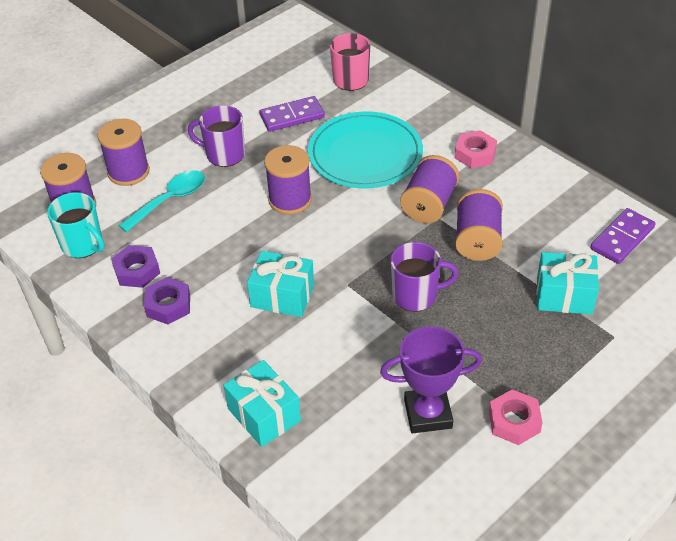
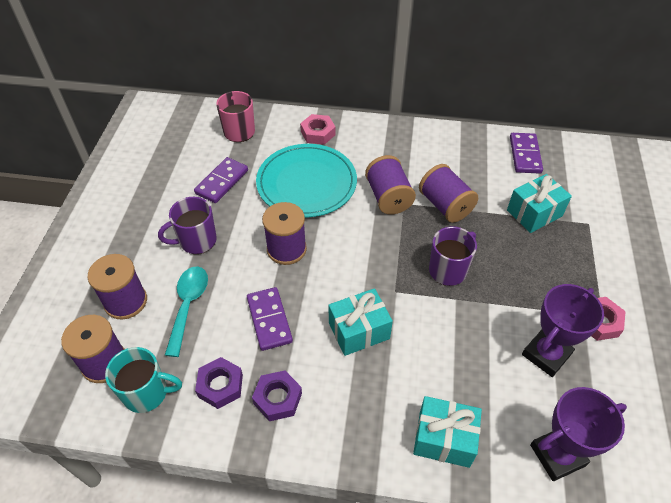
camera: 40 degrees left, 5 degrees up
pink nut [455,130,497,168] -> pink nut moved to [300,114,336,145]
none -> purple domino [247,287,293,351]
none -> purple trophy [530,387,627,481]

